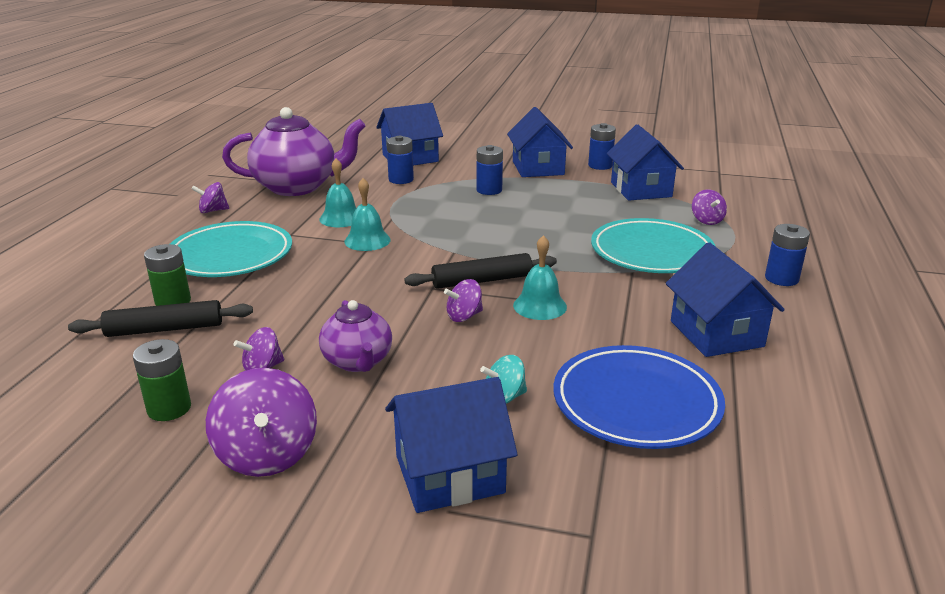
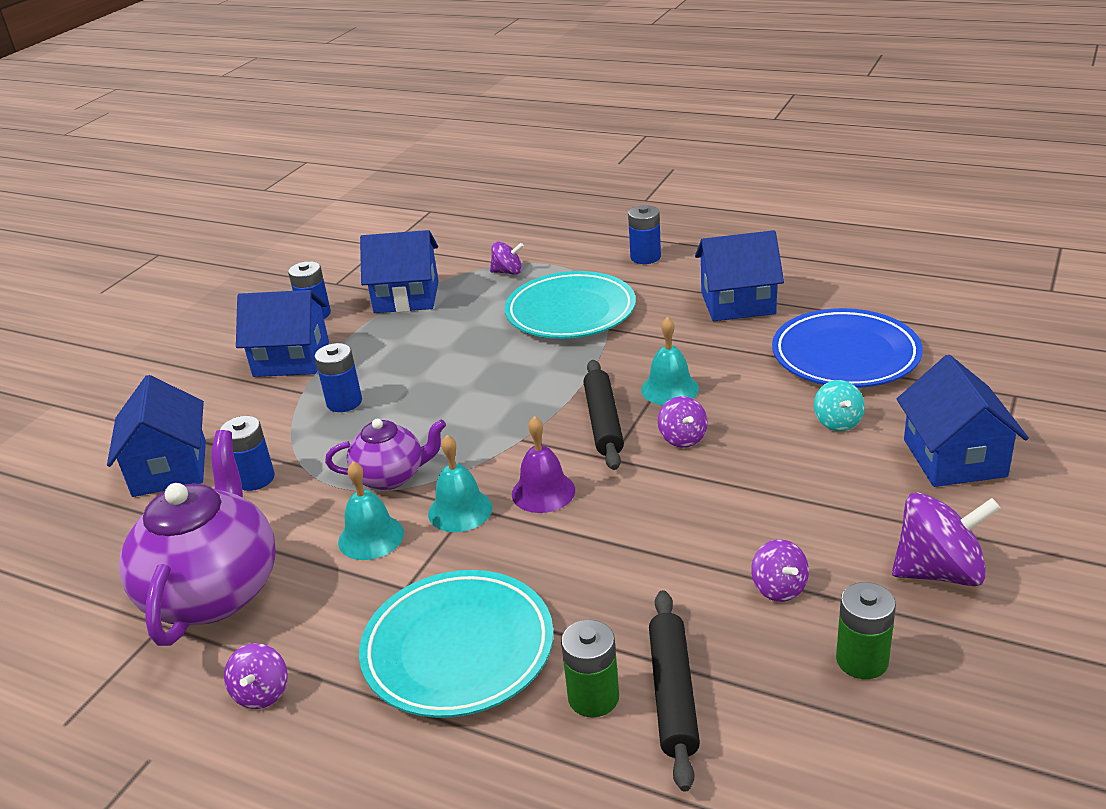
camera: 75 degrees left, 5 degrees up
purple teapot [319,300,392,372] -> purple teapot moved to [325,419,446,490]
none -> purple bell [512,416,575,513]

